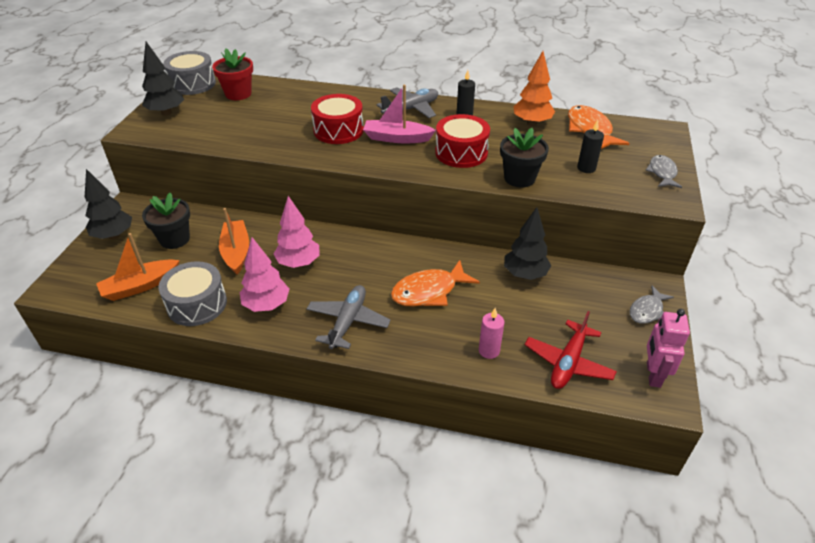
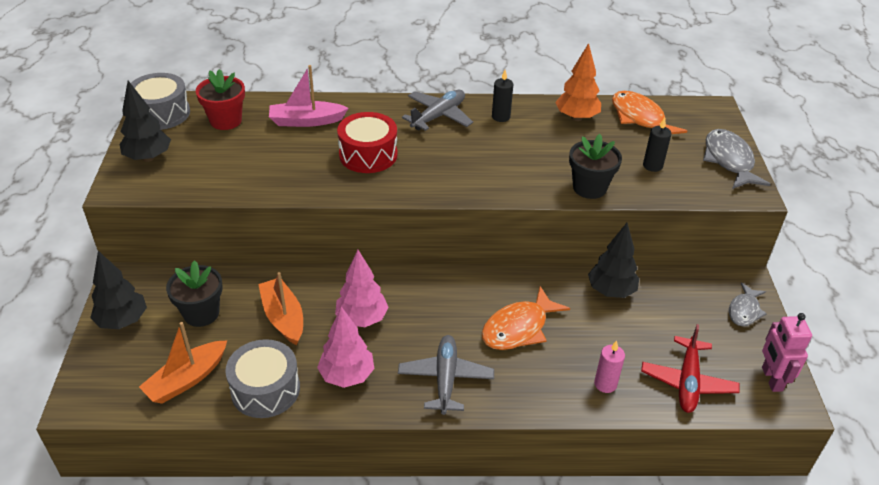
camera: 15 degrees left, 0 degrees up
pink boat [363,85,436,143] -> pink boat moved to [269,65,348,127]
red drum [435,114,490,168] -> none
grey fish [645,155,682,188] -> grey fish [703,129,771,189], size x1.59

